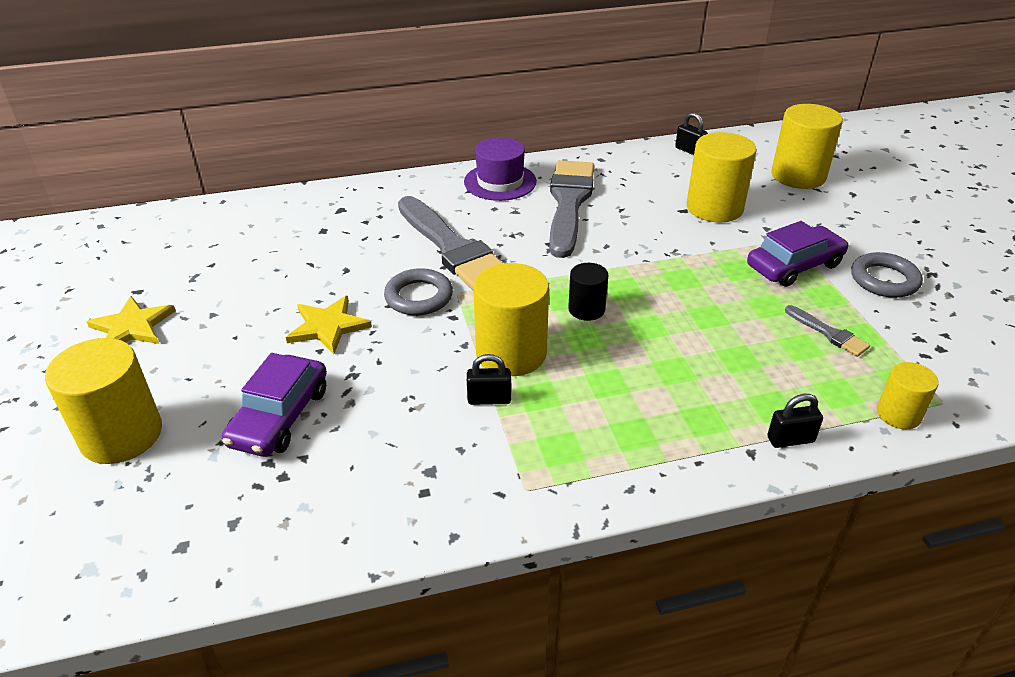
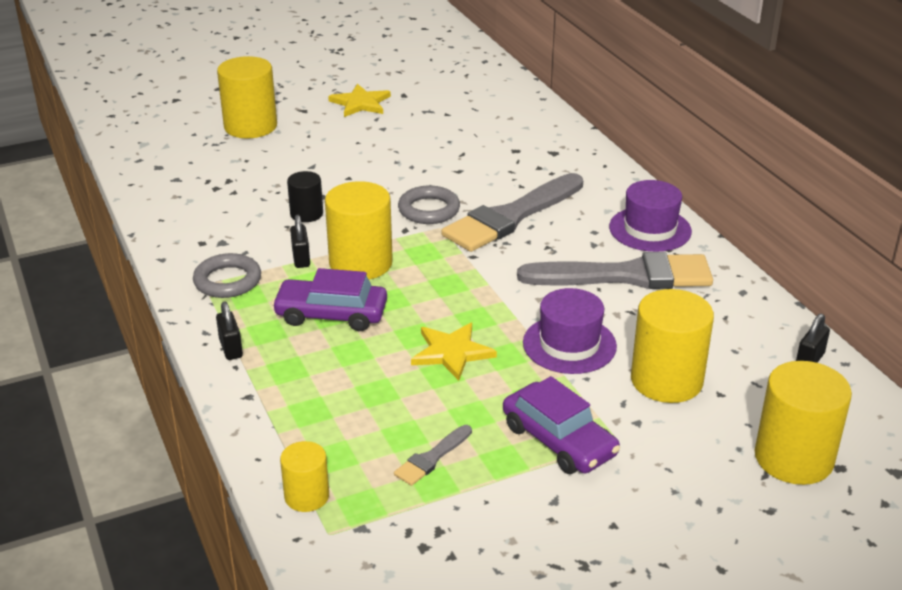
camera: 80 degrees right, 5 degrees down
purple car [222,353,327,457] -> purple car moved to [272,268,387,331]
yellow star [286,296,372,354] -> yellow star moved to [411,323,497,381]
black cylinder [568,263,608,321] -> black cylinder moved to [287,171,323,222]
black padlock [767,394,823,448] -> black padlock moved to [216,302,243,360]
grey ring [851,252,923,298] -> grey ring moved to [193,253,261,298]
none -> purple hat [523,288,617,374]

